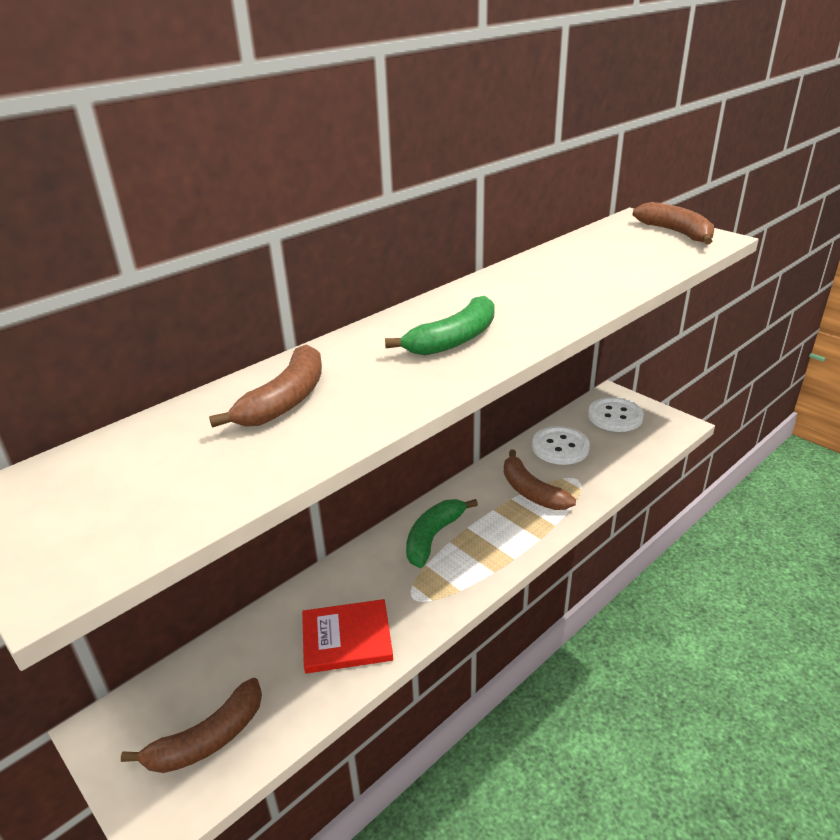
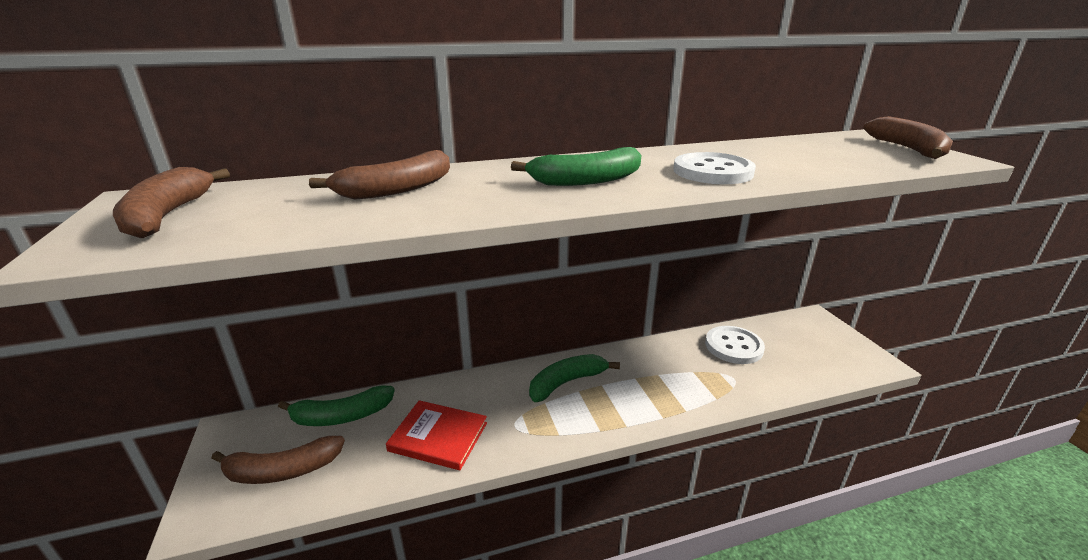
camera: 25 degrees right, 5 degrees down
brown banana [504,449,576,510] -> brown banana moved to [113,167,230,238]
white button [588,397,644,432] -> white button moved to [673,152,756,184]
none -> green banana [278,385,395,426]

